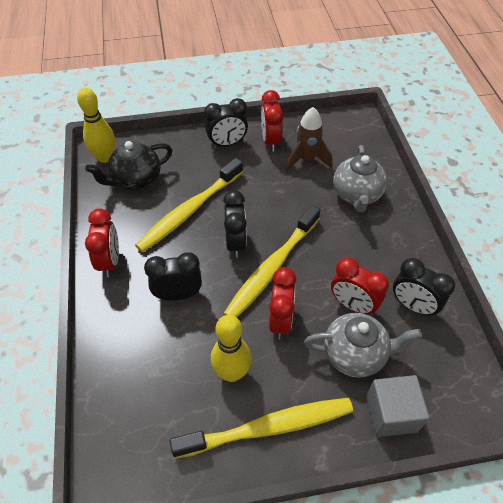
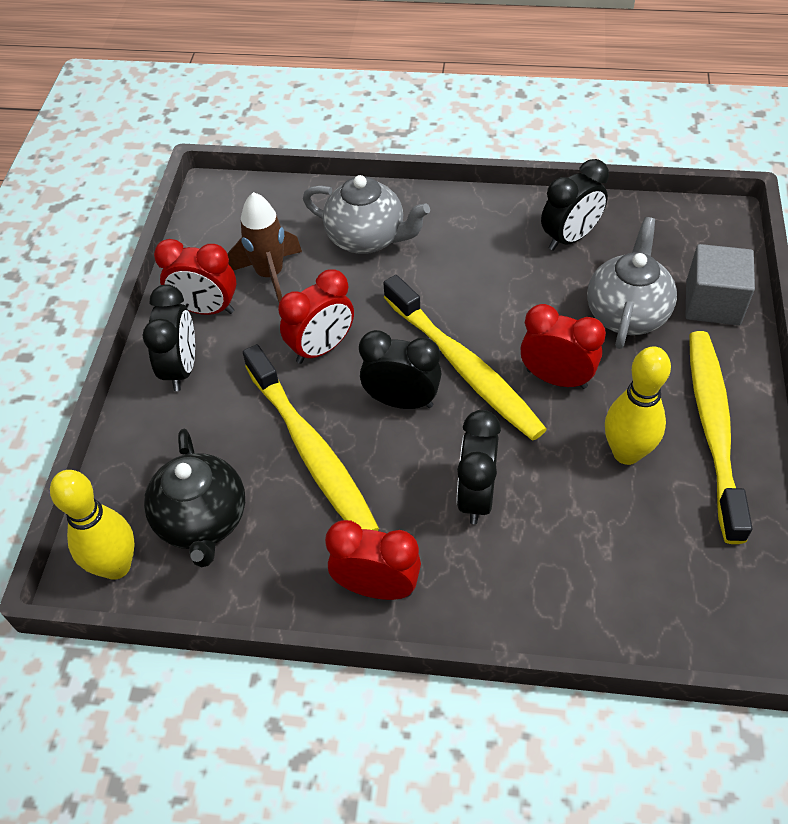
camera: 70 degrees left, 0 degrees up
red clock [331,257,389,316] -> red clock moved to [278,269,354,364]

